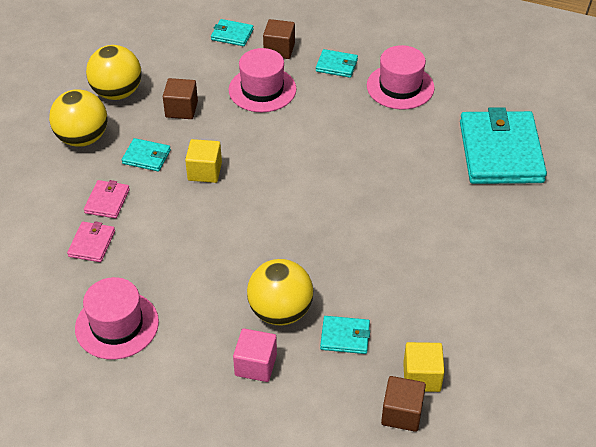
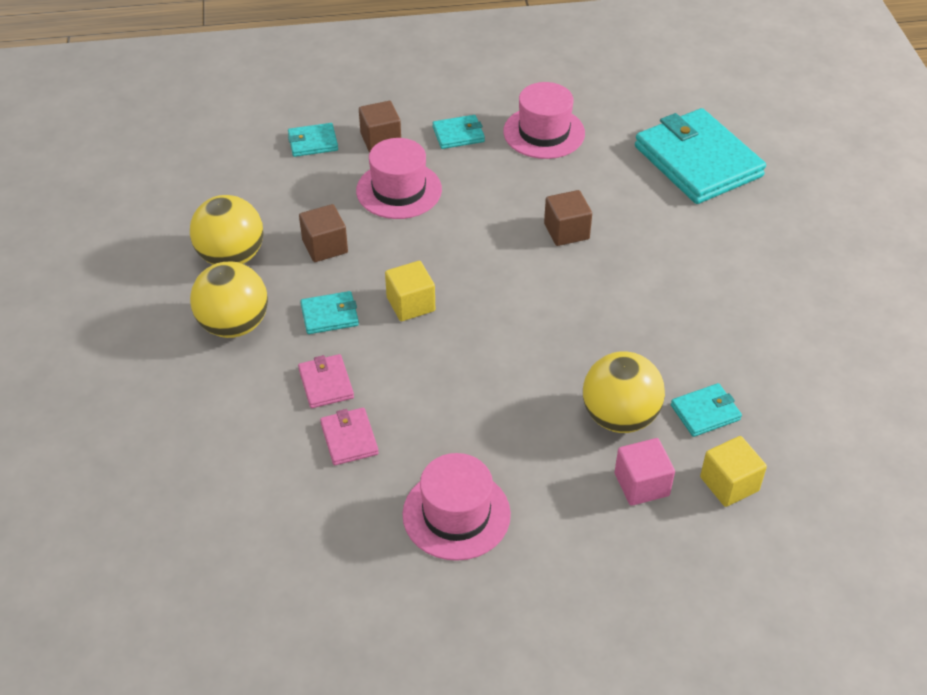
camera: 30 degrees left, 0 degrees up
brown cube [381,376,426,432] -> brown cube moved to [544,190,592,246]
yellow cube [403,342,445,392] -> yellow cube moved to [700,436,767,507]

